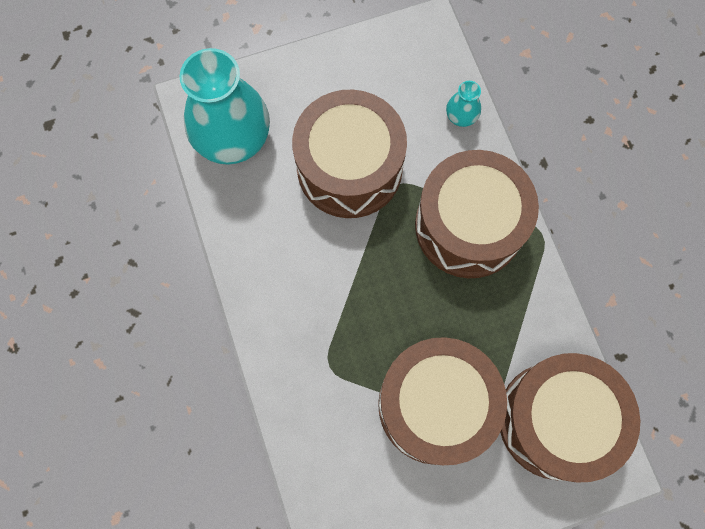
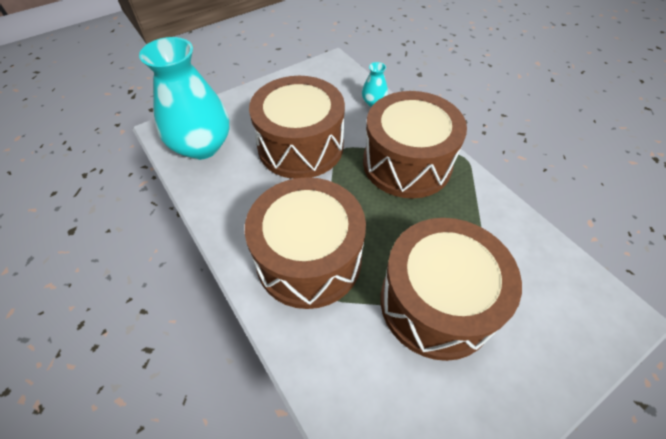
camera: 15 degrees left, 20 degrees down
brown drum [500,353,640,482] -> brown drum moved to [245,177,366,309]

